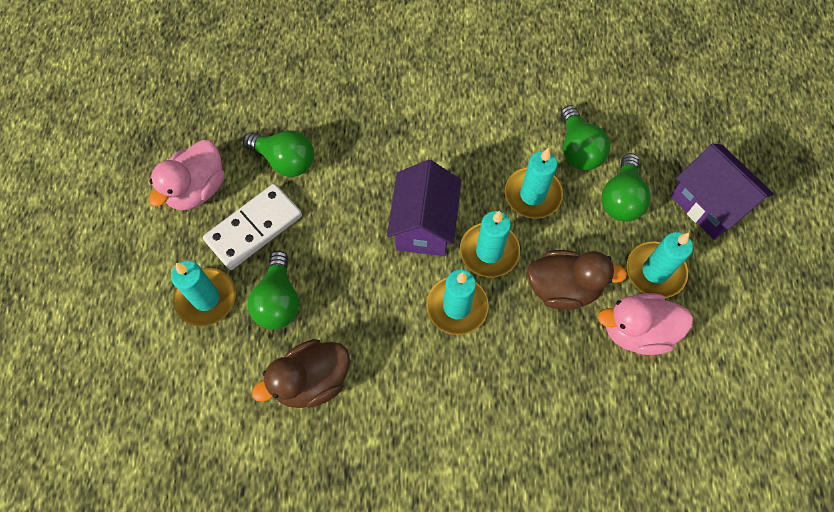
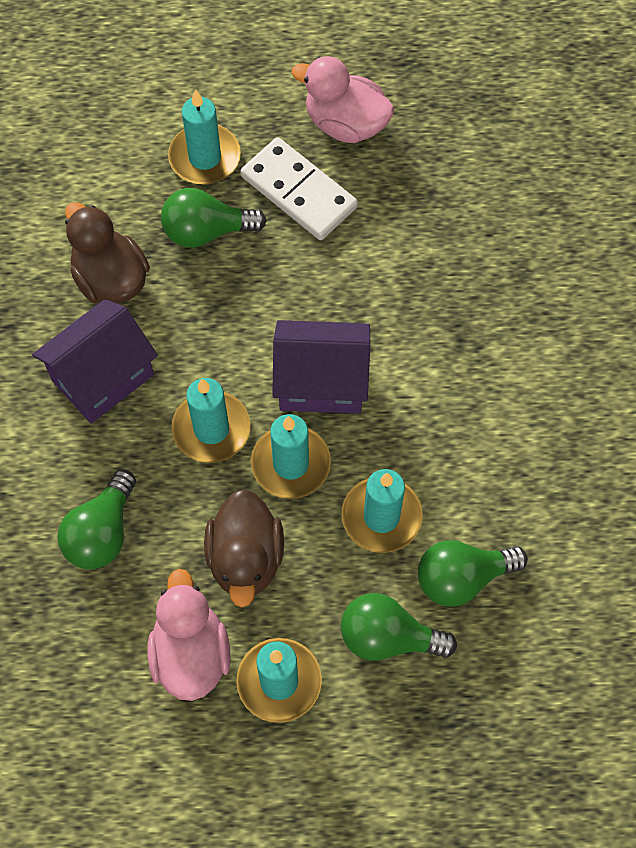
camera: 85 degrees right, 0 degrees up
green light bulb [243,130,314,177] -> green light bulb moved to [57,470,136,569]
purple house [671,144,774,240] -> purple house moved to [32,299,158,424]

